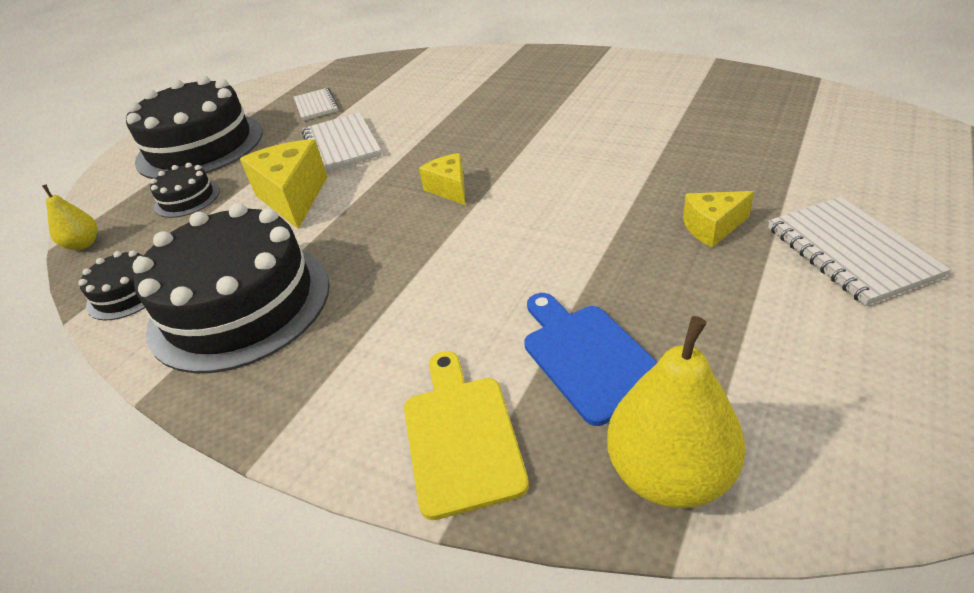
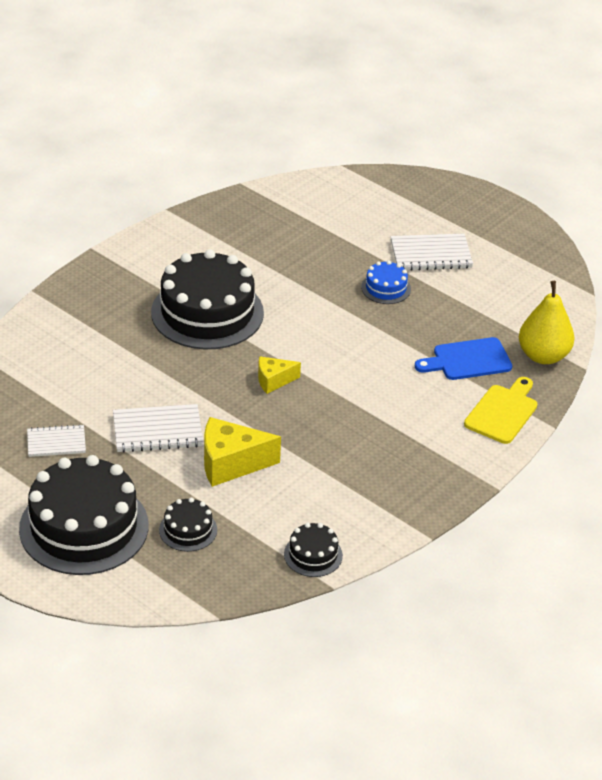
camera: 85 degrees left, 0 degrees up
yellow pear [42,184,97,250] -> none
black cake [133,203,330,373] -> black cake moved to [151,249,264,349]
yellow cutting board [404,351,529,520] -> yellow cutting board turned 120 degrees clockwise [464,377,537,444]
yellow cheese [683,191,754,247] -> blue cake [361,261,411,304]

